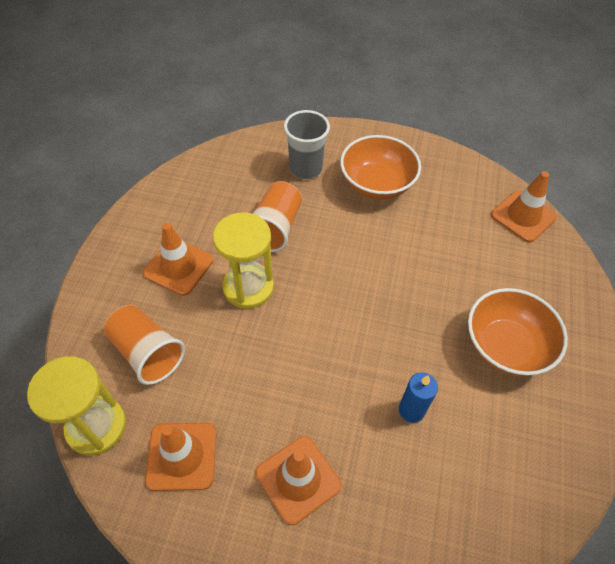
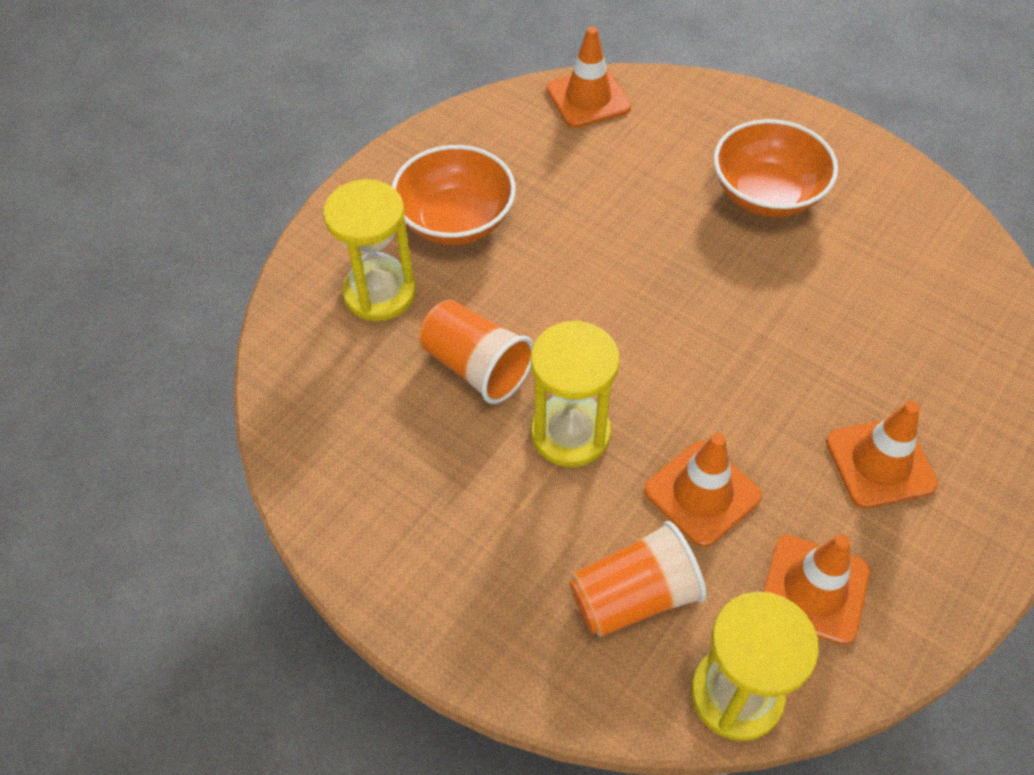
camera: 65 degrees left, 0 degrees up
orange traffic cone [143,223,213,296] -> orange traffic cone moved to [644,433,762,547]
grey cup [284,110,330,179] -> yellow hourglass [323,179,416,321]
blue candle [399,372,438,423] -> none

